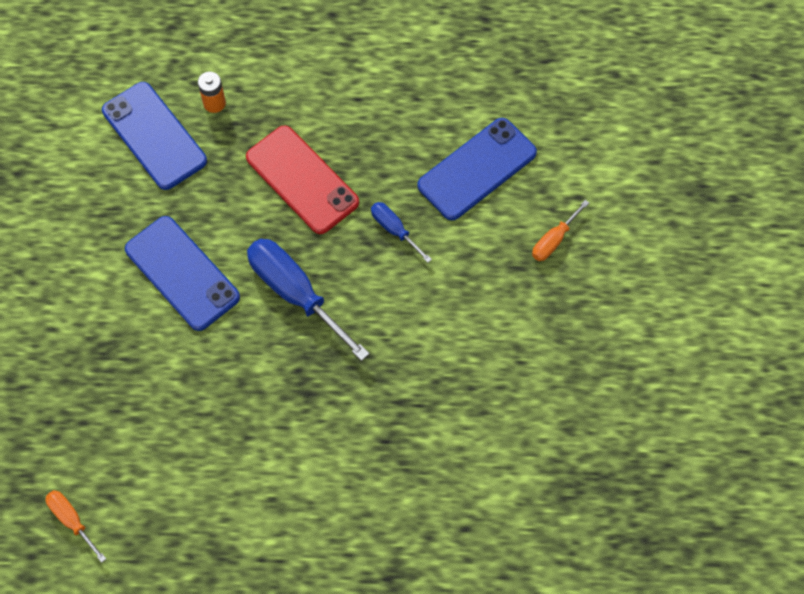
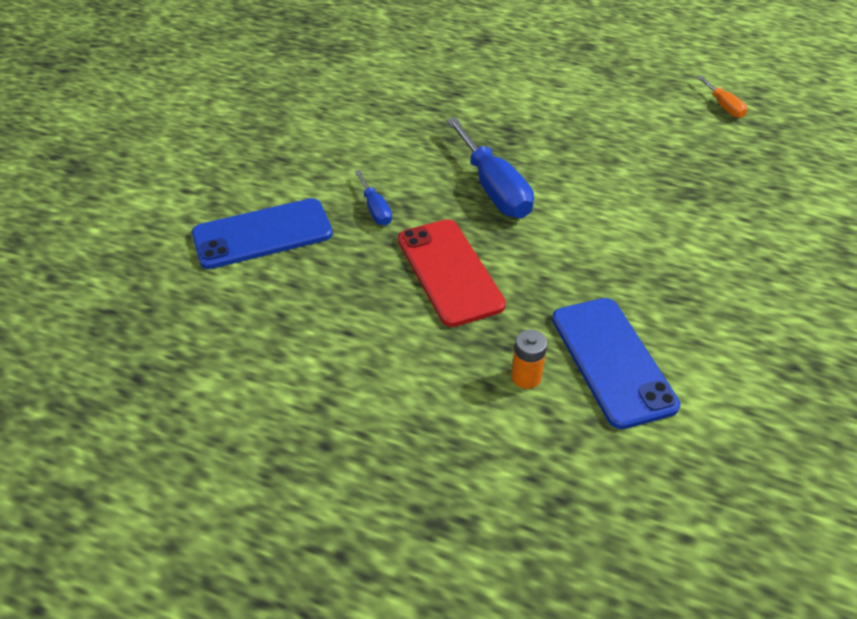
camera: 160 degrees left, 20 degrees down
blue phone [125,216,240,331] -> none
orange screwdriver [532,200,589,261] -> none

